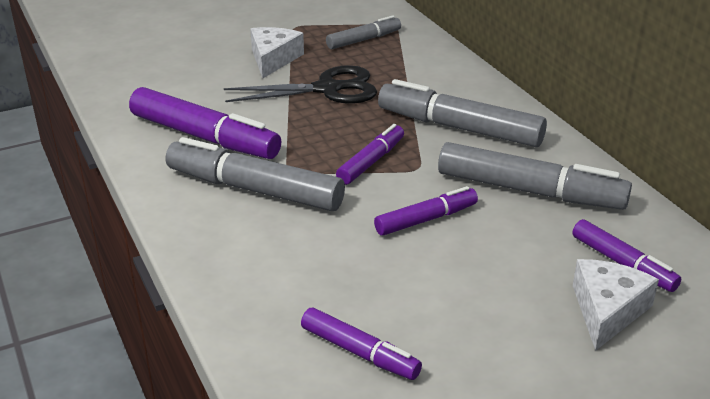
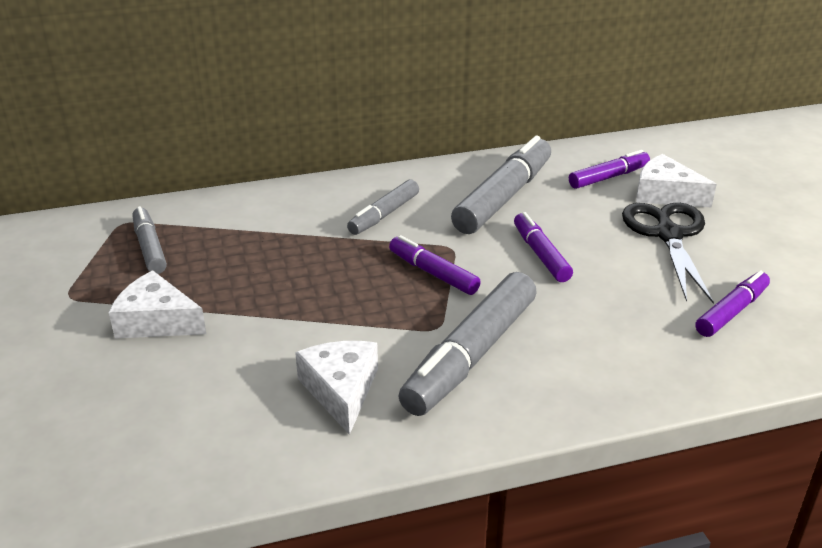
camera: 80 degrees left, 0 degrees up
purple marker [129,87,281,159] -> white cheese [295,341,378,435]
black scissors [224,65,377,104] -> black scissors moved to [622,203,714,303]
grey marker [378,79,547,147] -> grey marker [347,180,419,235], size x0.57

